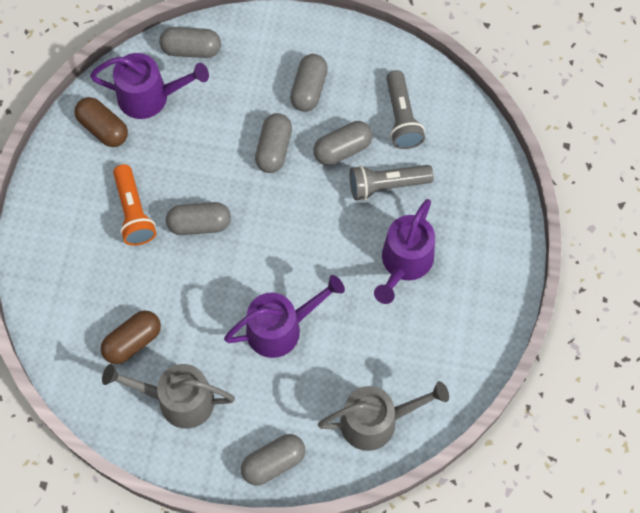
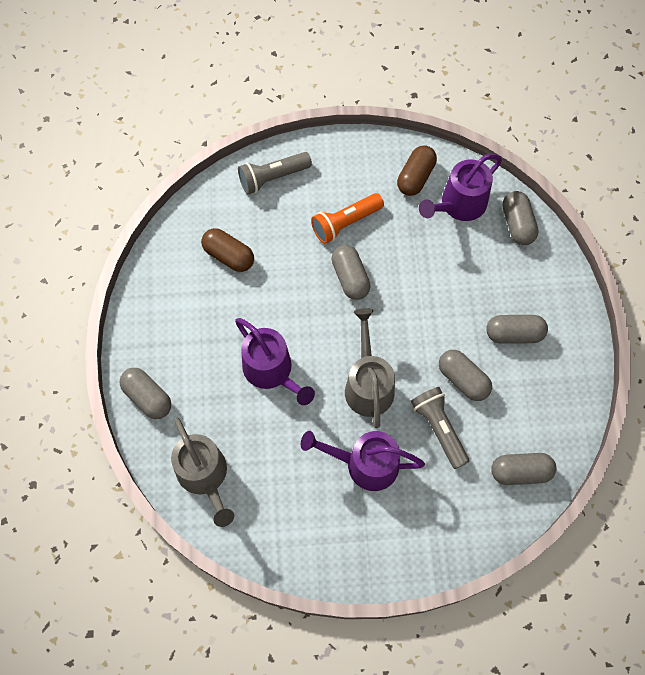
camera: 75 degrees right, 0 degrees up
purple watering can [90,53,209,119] -> purple watering can turned 60 degrees clockwise [419,154,502,221]
grey watering can [102,364,235,429] -> grey watering can moved to [345,308,395,428]
grey capsule [255,113,292,173] -> grey capsule moved to [491,453,556,485]
grey flashlight [386,70,425,149] -> grey flashlight moved to [238,152,312,194]

